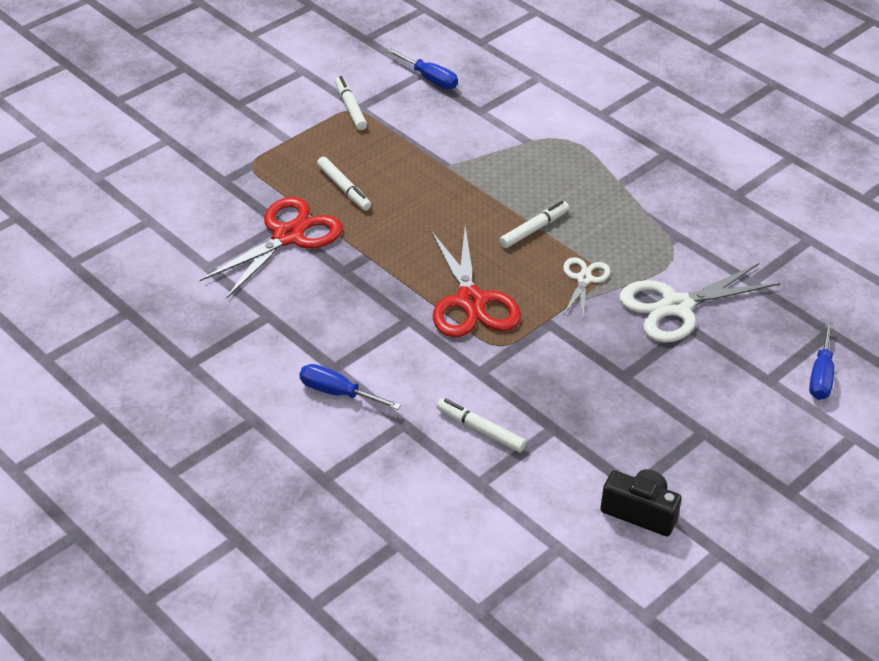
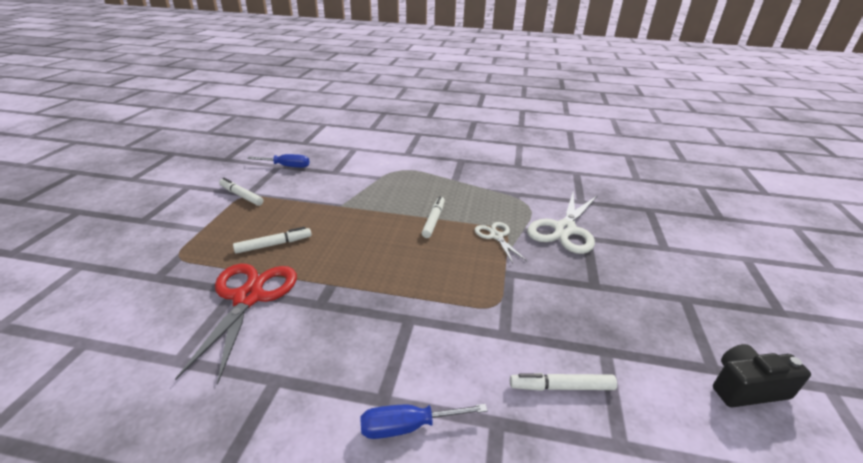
camera: 35 degrees left, 10 degrees down
white marker [317,157,371,211] -> white marker turned 45 degrees counterclockwise [233,227,312,254]
red scissors [431,226,521,338] -> none
blue screwdriver [809,322,834,400] -> none

